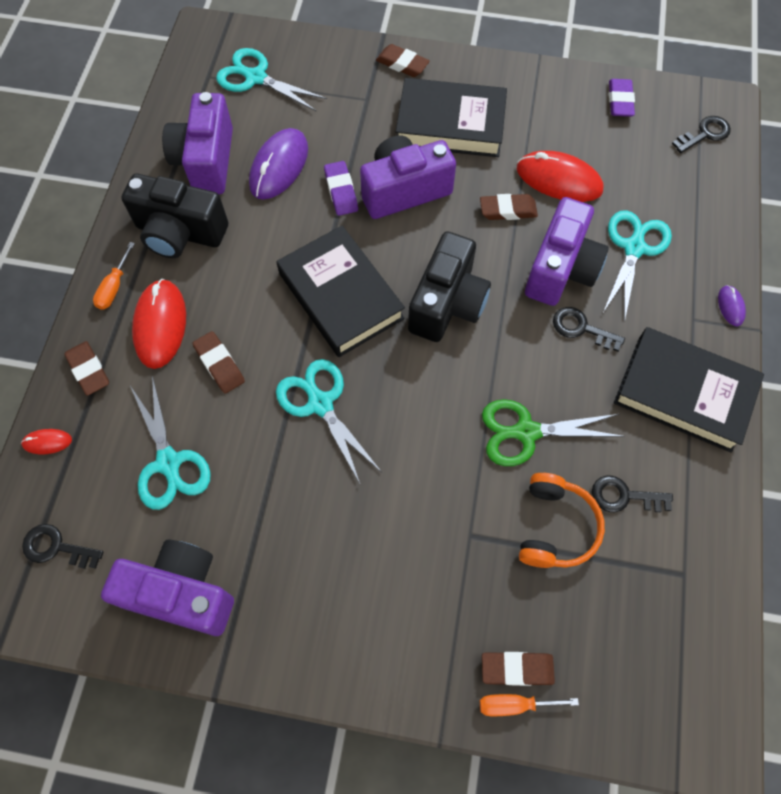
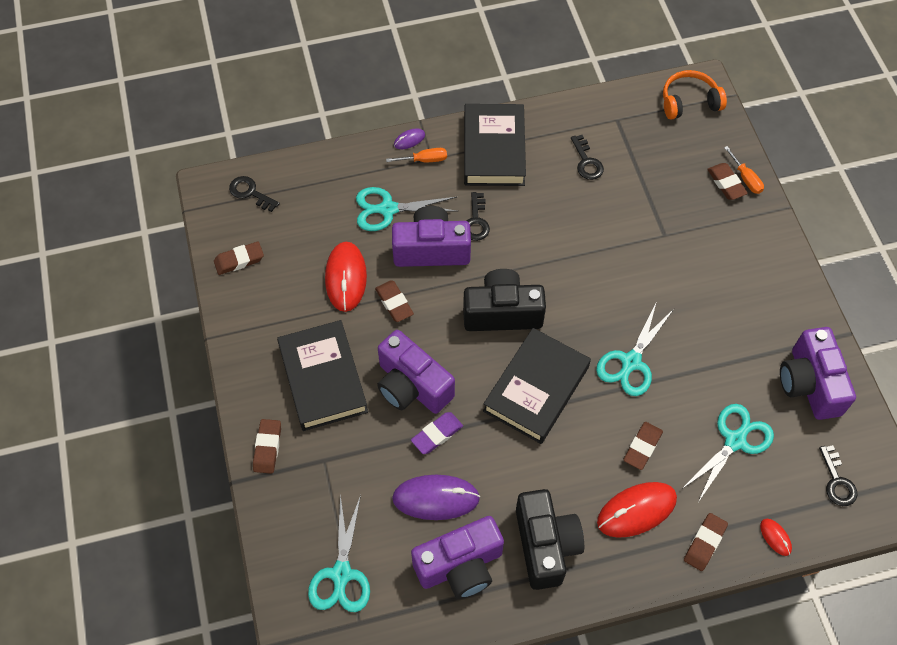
camera: 115 degrees left, 5 degrees down
orange screwdriver [93,242,135,310] -> orange screwdriver moved to [386,148,447,162]
green scissors [482,399,624,466] -> none
orange headphones [519,473,605,568] -> orange headphones moved to [663,70,727,119]
purple eraser [609,79,635,117] -> brown eraser [214,242,264,275]

